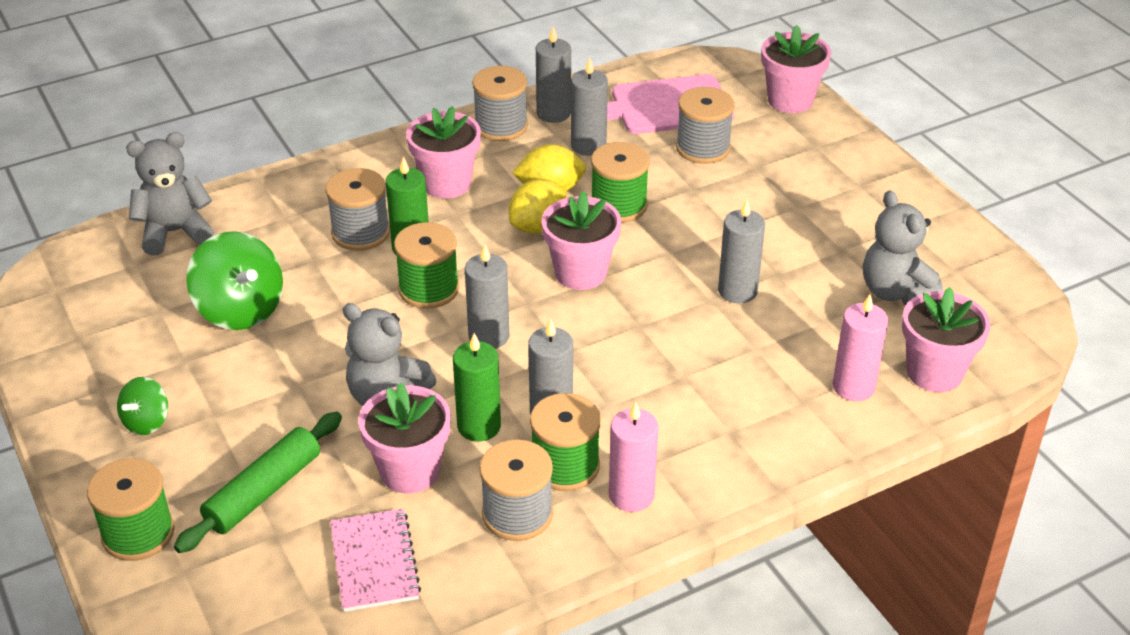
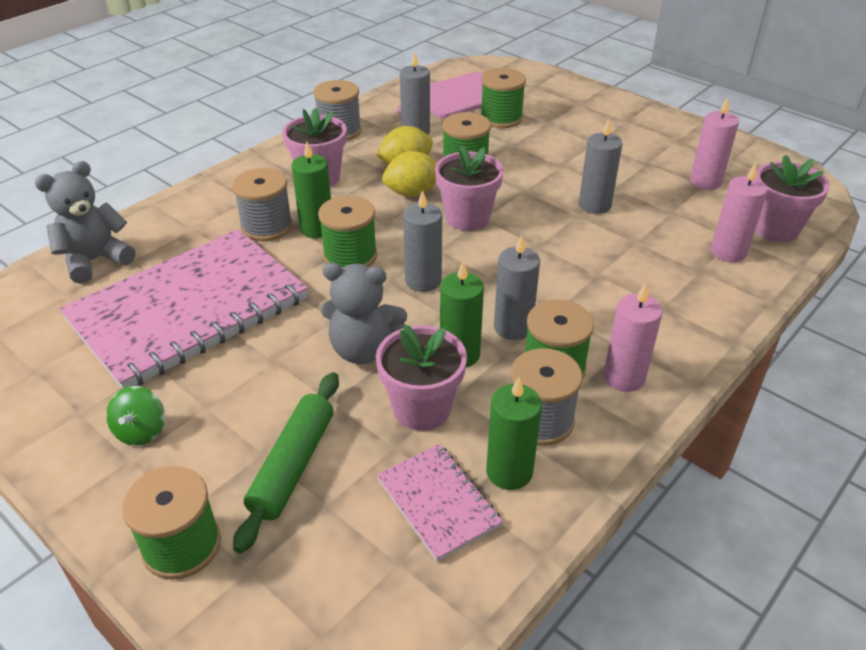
camera: 20 degrees left, 0 degrees up
green spinning top [186,231,283,330] -> pink notebook [59,229,308,389]
yellow lemon [509,179,567,234] -> yellow lemon turned 45 degrees clockwise [382,151,437,197]
grey candle [536,26,571,123] -> none
grey spool [676,87,735,164] -> green spool [480,68,526,128]
pink flower pot [761,25,831,113] -> none
grey teddy bear [863,190,943,305] -> pink candle [690,97,739,190]
none -> green candle [486,377,542,490]

